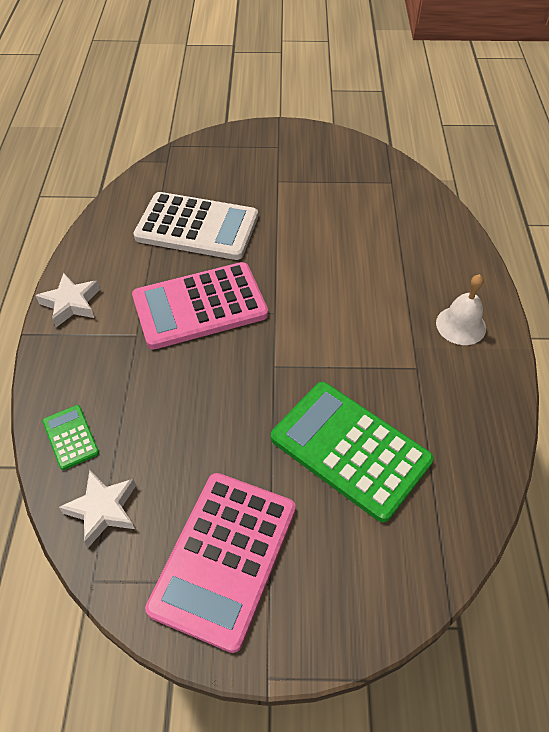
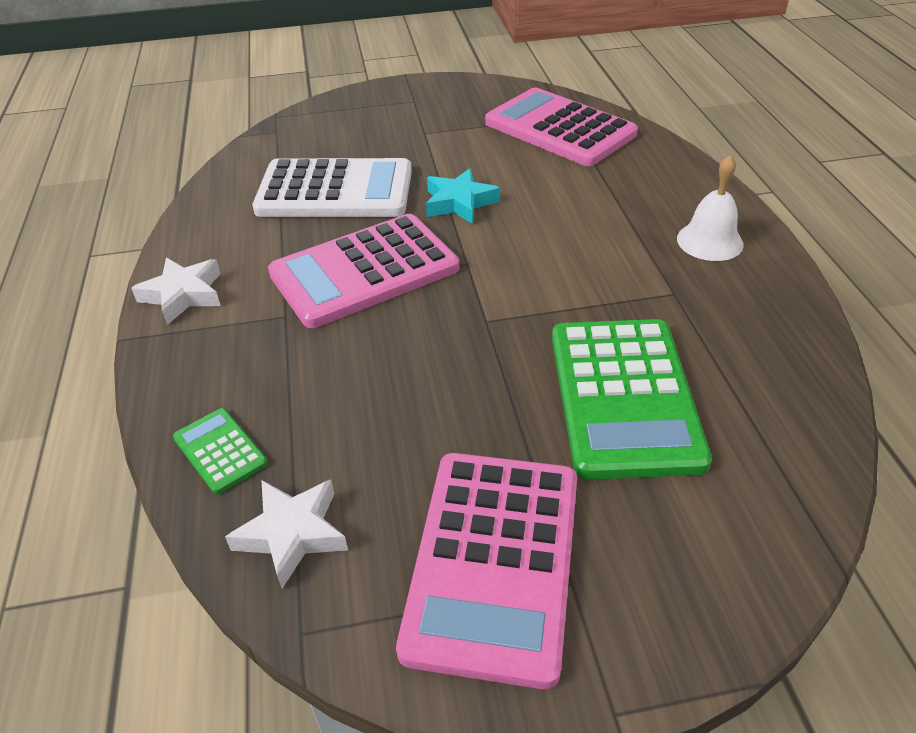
camera: 10 degrees left, 10 degrees down
green calculator [271,382,434,522] -> green calculator turned 120 degrees counterclockwise [552,319,712,480]
none -> turquoise star [426,168,500,224]
none -> pink calculator [485,88,638,166]

